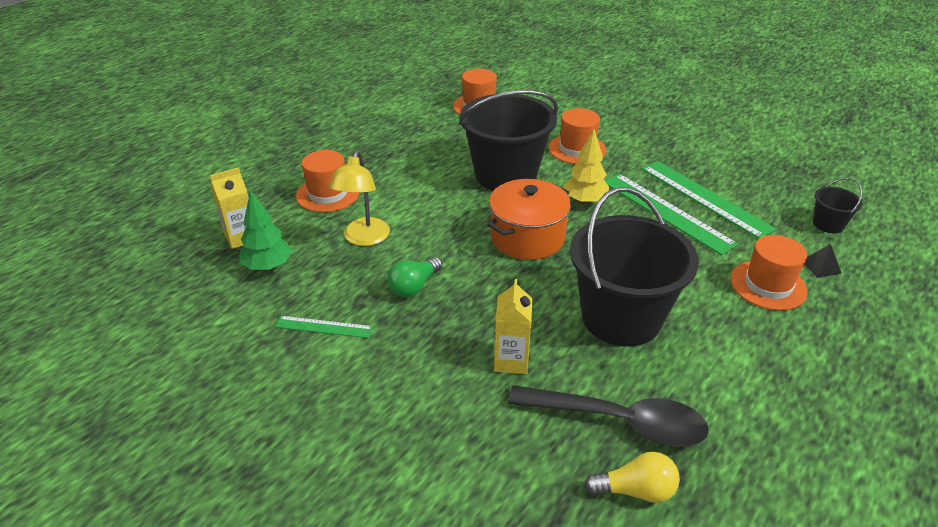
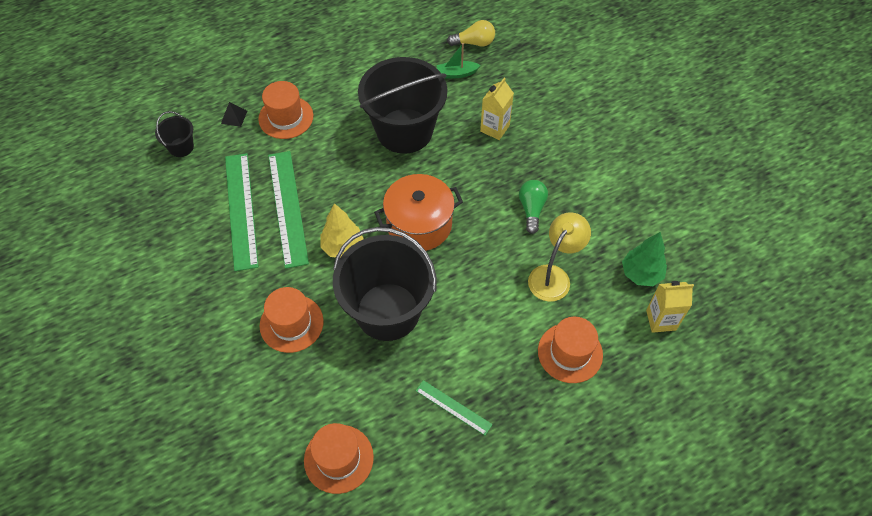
camera: 155 degrees left, 20 degrees up
green ruler [275,316,373,338] -> green ruler moved to [416,380,493,435]
green light bulb [387,257,443,297] -> green light bulb turned 60 degrees counterclockwise [519,180,548,234]
black spoon [508,385,709,447] -> green boat [436,43,481,78]
yellow light bulb [584,452,680,503] -> yellow light bulb turned 150 degrees clockwise [447,20,495,46]

